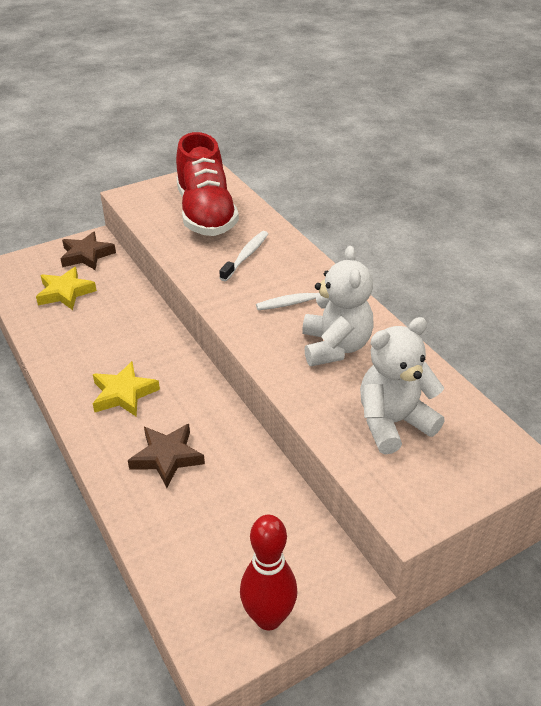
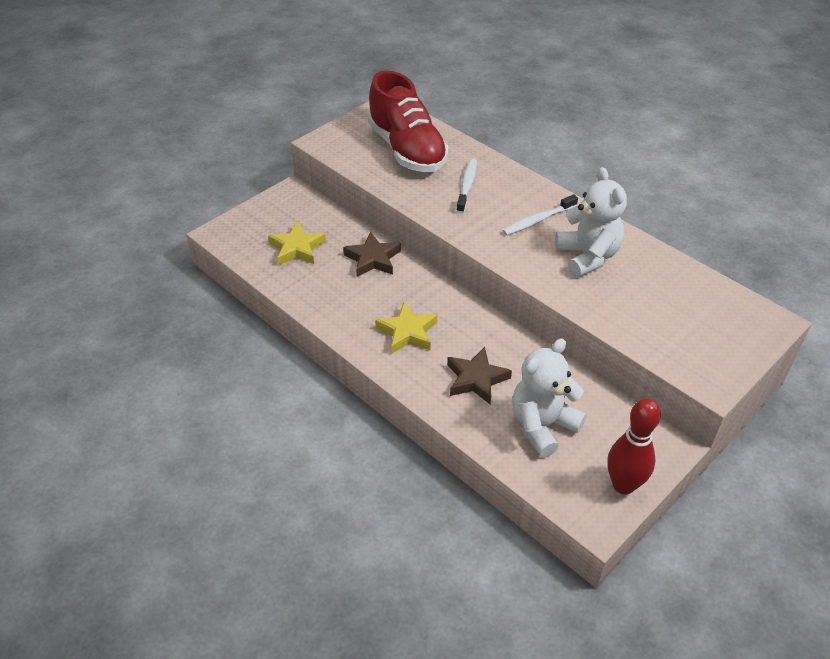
camera: 15 degrees left, 5 degrees up
brown star [61,231,116,270] -> brown star moved to [343,232,401,277]
white teddy bear [360,317,445,455] -> white teddy bear moved to [512,338,587,457]

